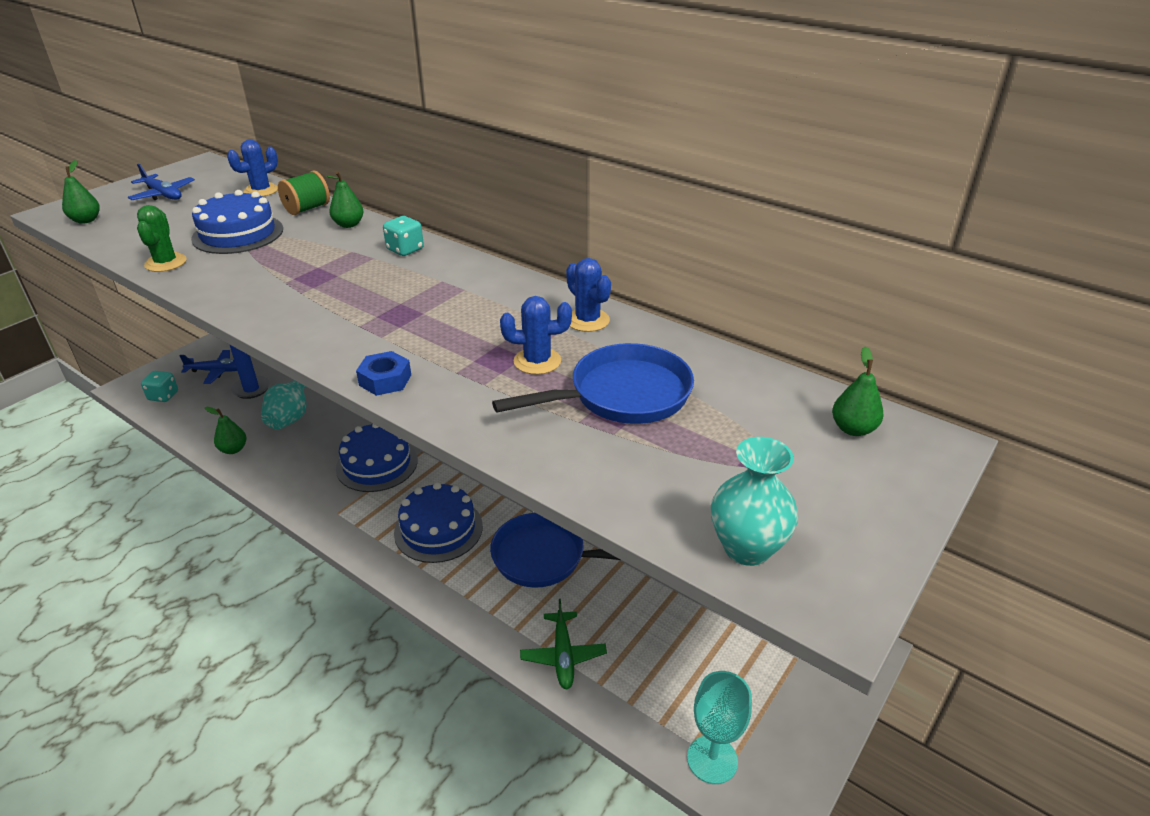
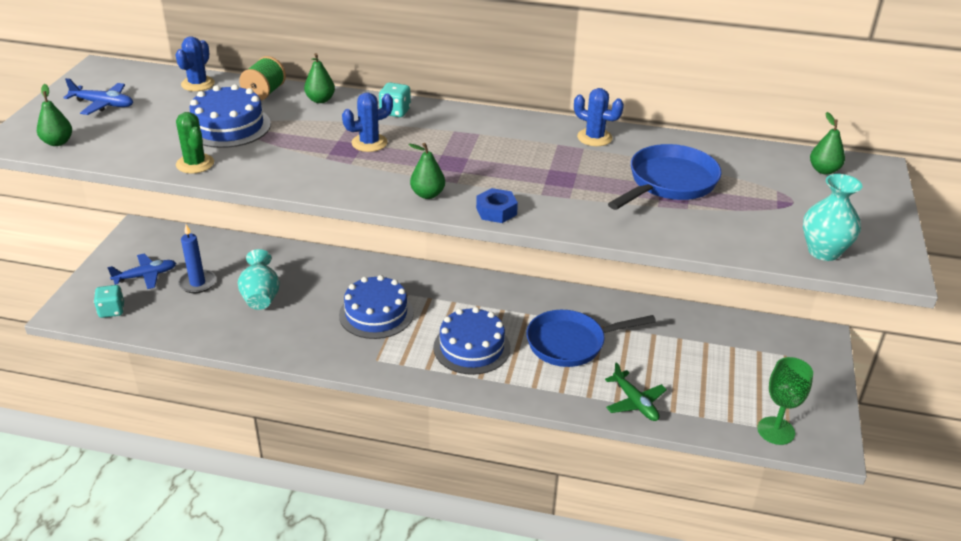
camera: 25 degrees left, 0 degrees up
green pear [205,407,246,454] -> green pear moved to [409,143,445,199]
blue cactus [500,296,572,375] -> blue cactus moved to [342,93,393,152]
turquoise goblet [687,671,752,784] -> green goblet [757,357,813,445]

